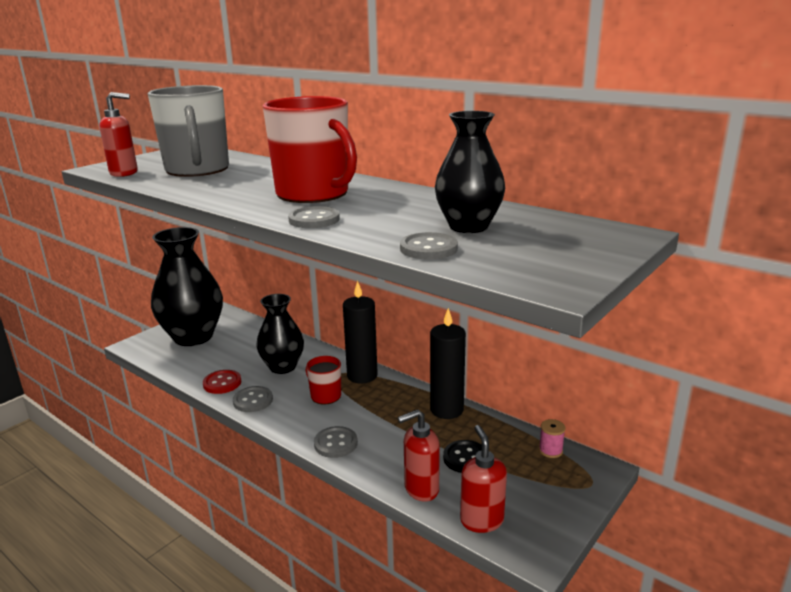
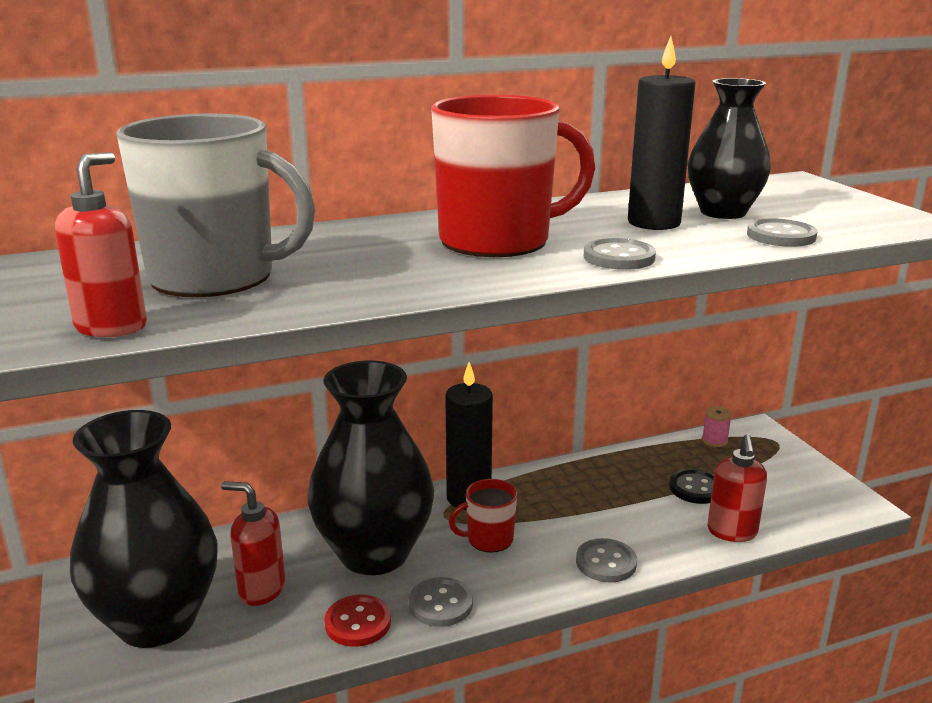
camera: 60 degrees left, 0 degrees up
black vase [256,294,304,374] -> black vase [308,360,435,575], size x1.60
black candle [430,308,466,419] -> black candle moved to [628,36,695,230]
red soap dispenser [460,425,507,533] -> red soap dispenser moved to [221,481,285,606]

